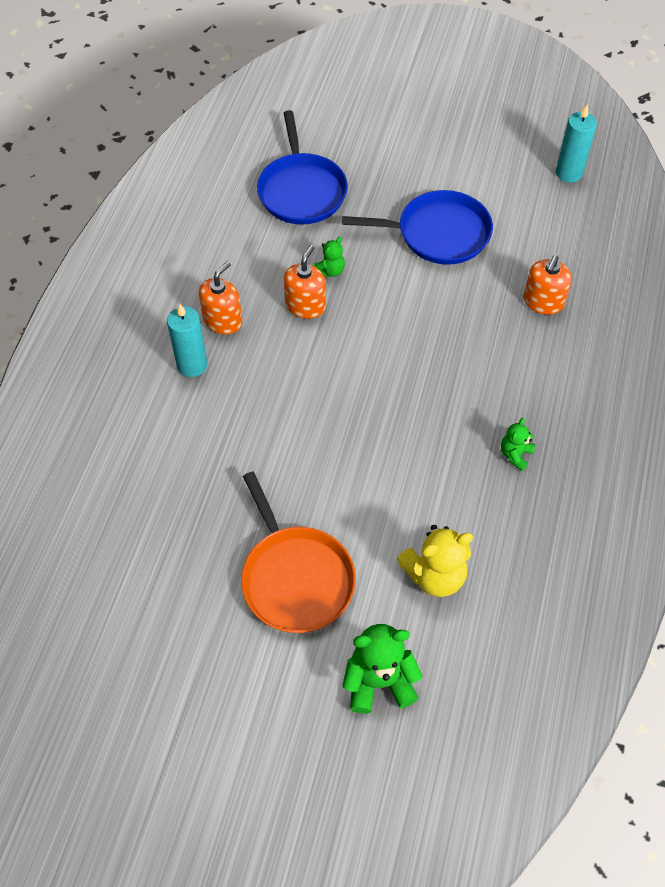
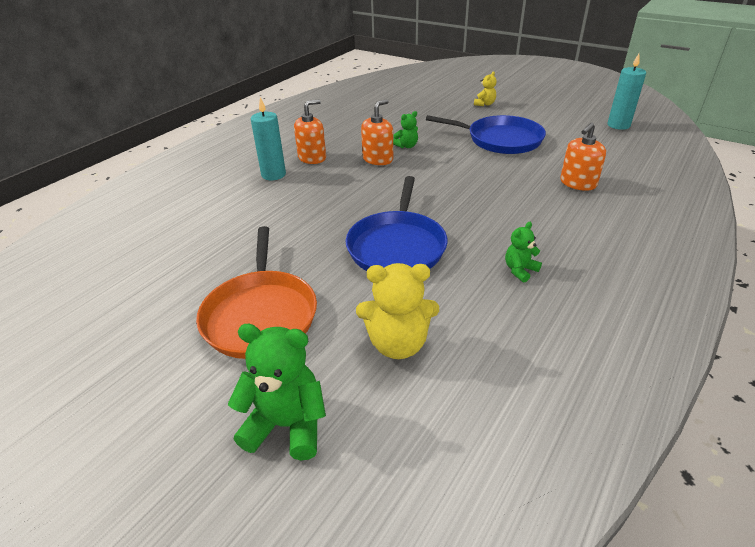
camera: 20 degrees right, 20 degrees down
blue pan [257,110,348,225] -> blue pan moved to [346,176,448,271]
none -> yellow teddy bear [474,71,497,106]

